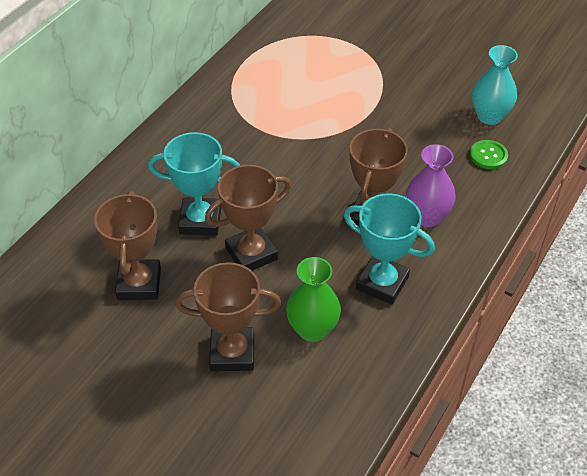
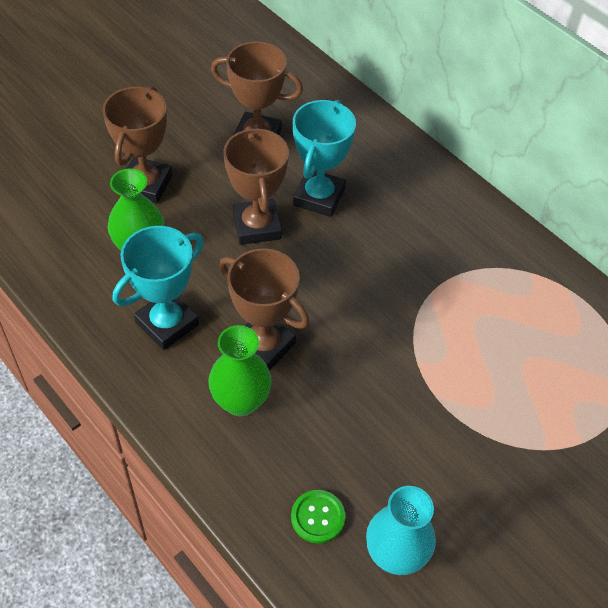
camera: 105 degrees right, 5 degrees up
purple vase [406,144,456,227] -> green vase [208,325,272,417]

